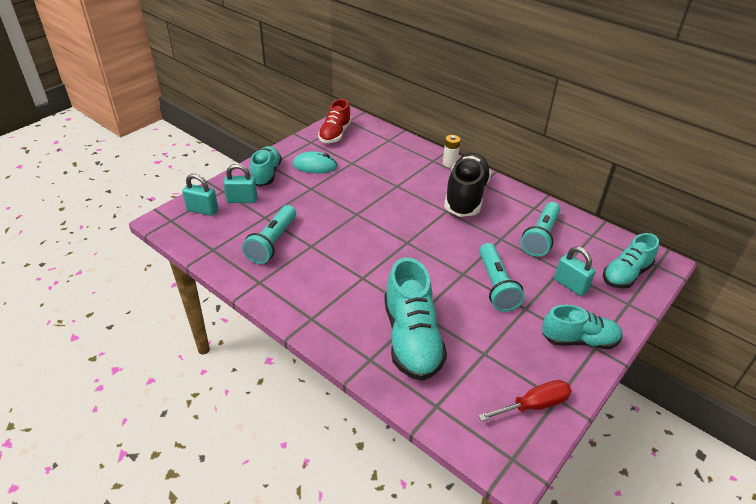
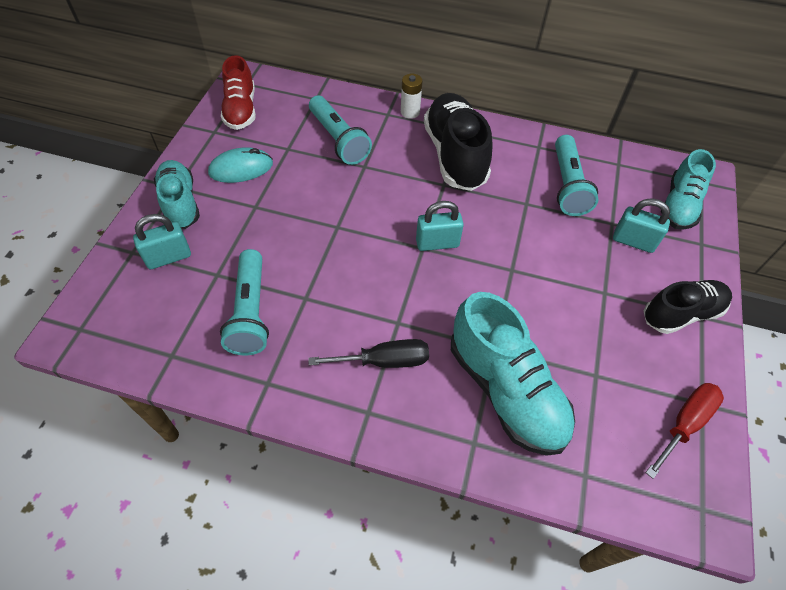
camera: 25 degrees left, 15 degrees up
turquoise padlock [182,174,218,216] -> turquoise padlock moved to [416,201,464,251]
turquoise flashlight [479,243,525,312] -> turquoise flashlight moved to [309,96,372,165]
turquoise shoe [542,305,623,349] -> black shoe [644,280,732,334]
none -> black screwdriver [308,339,429,368]

